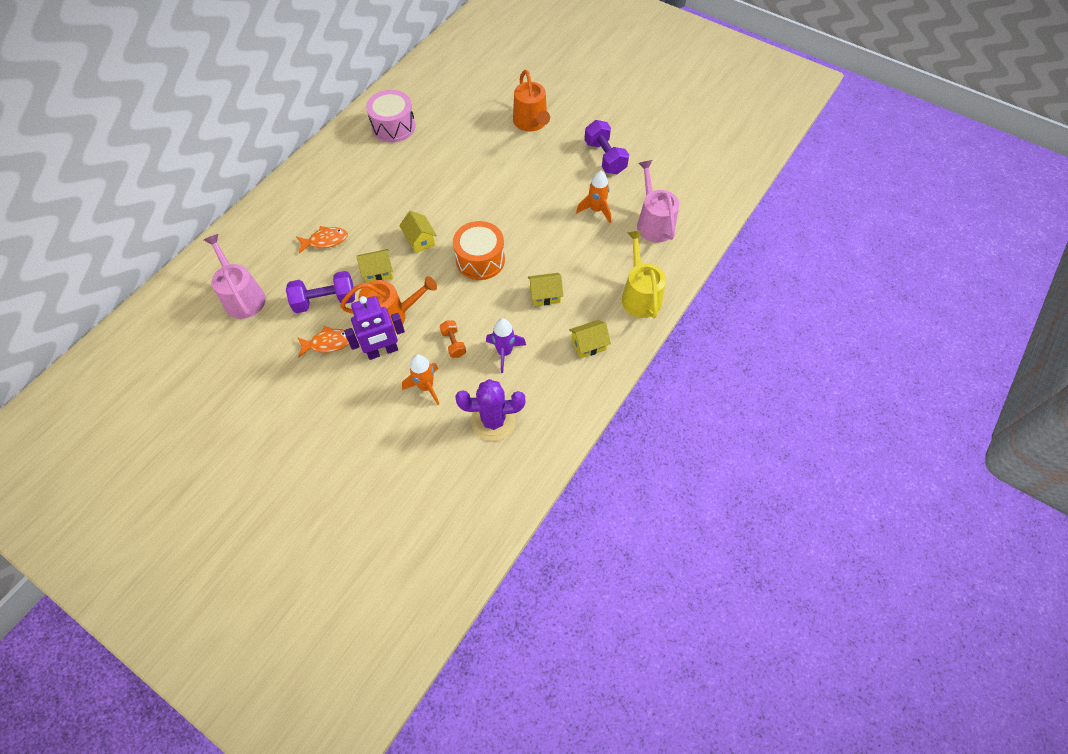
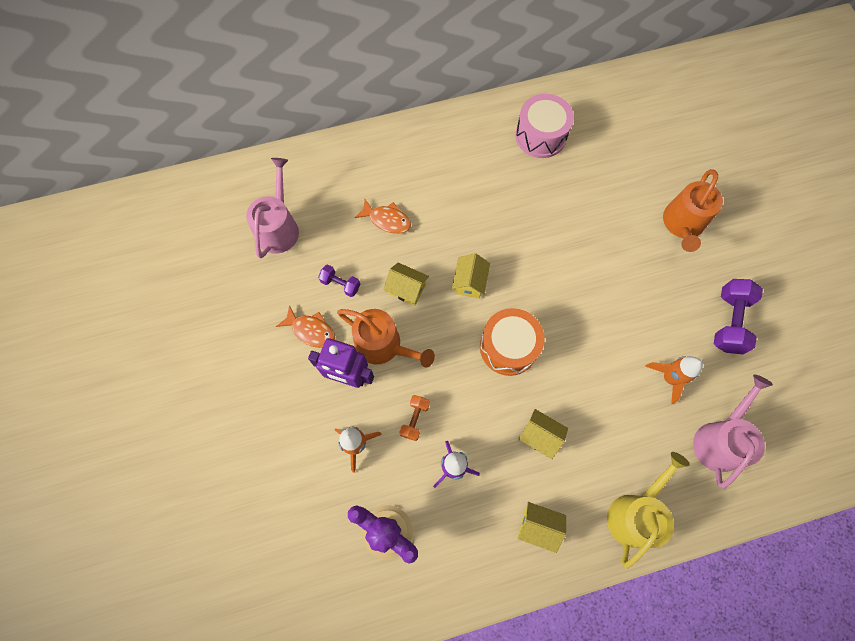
camera: 40 degrees right, 10 degrees up
purple dumbbell [286,271,355,313] -> purple dumbbell [318,264,360,297], size x0.57

